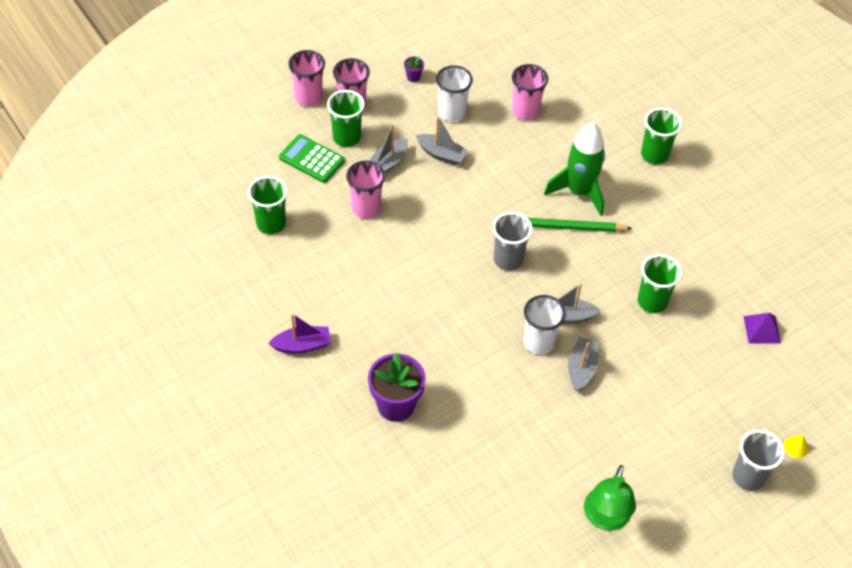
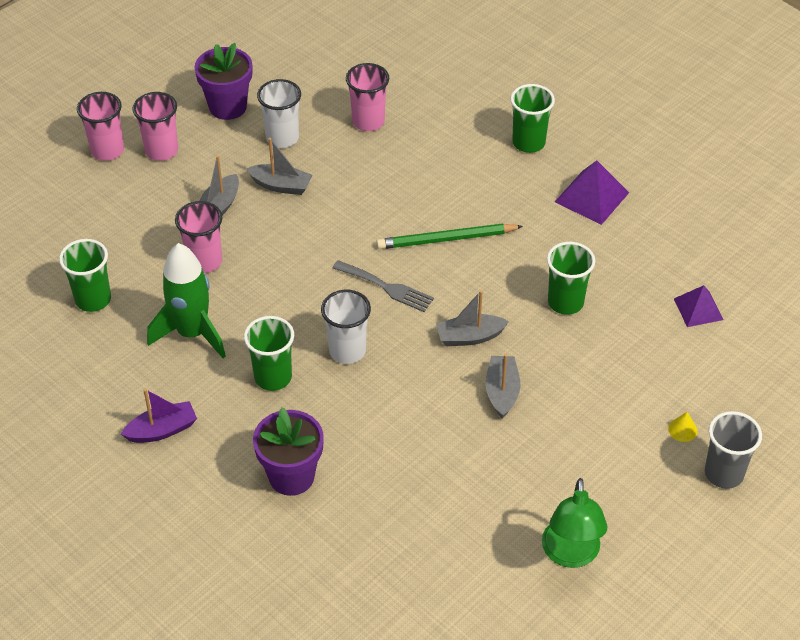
camera: 10 degrees left, 5 degrees down
green calculator [279,134,345,183] -> none
green cup [327,90,365,147] -> green cup moved to [244,316,294,391]
purple flower pot [404,56,424,82] -> purple flower pot [195,43,252,120], size x2.34
grey cup [493,212,533,271] -> grey fork [333,260,434,312]
white cup [524,295,566,355] -> white cup moved to [321,290,371,364]
green rocket [544,123,605,216] -> green rocket moved to [147,243,226,358]
yellow cone [784,435,808,458] -> yellow cone moved to [668,412,698,442]
none -> purple pyramid [555,160,629,225]

